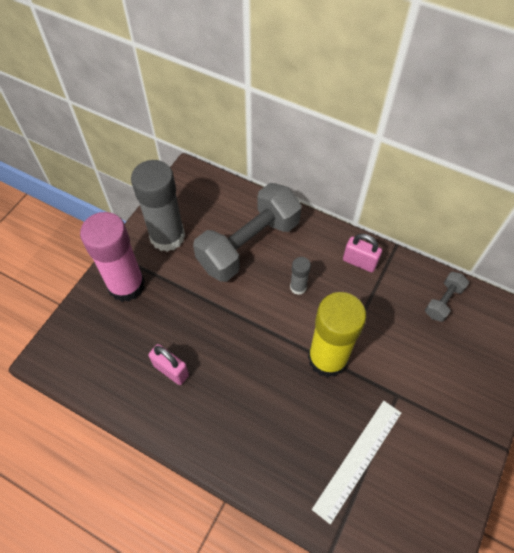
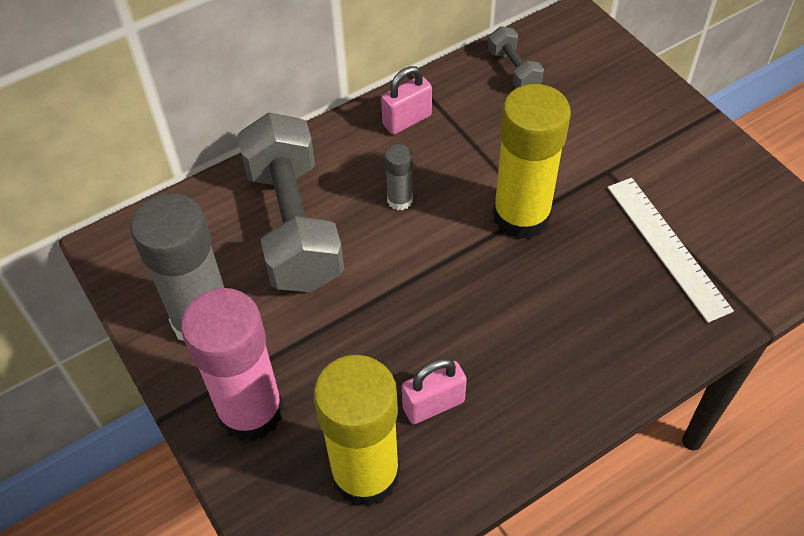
camera: 60 degrees left, 5 degrees down
none -> yellow glue stick [313,355,400,507]

